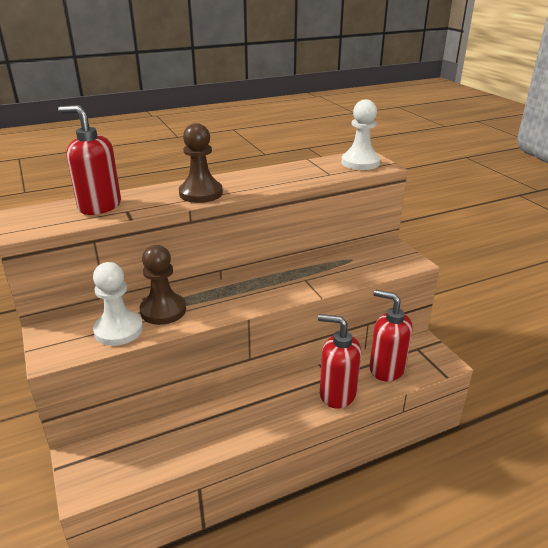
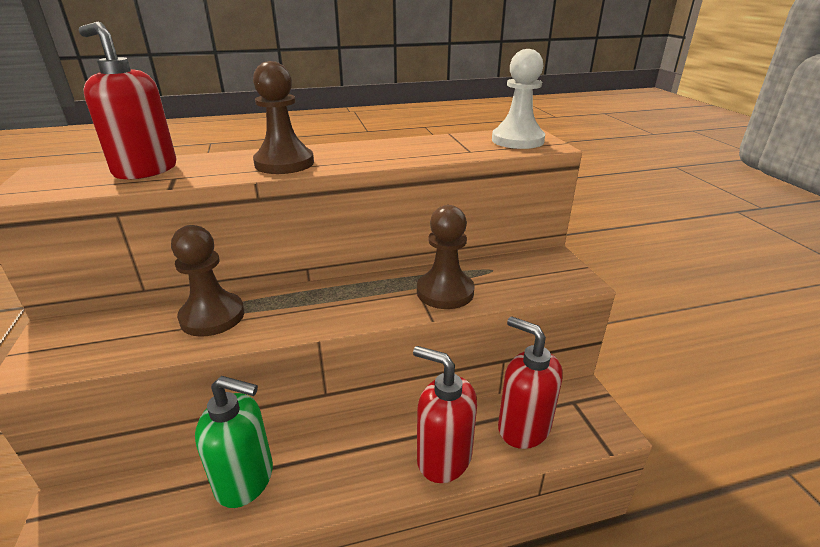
camera: 10 degrees right, 0 degrees up
white pawn [93,262,143,346] -> none
none -> green soap dispenser [195,376,273,508]
none -> brown pawn [417,205,475,309]

